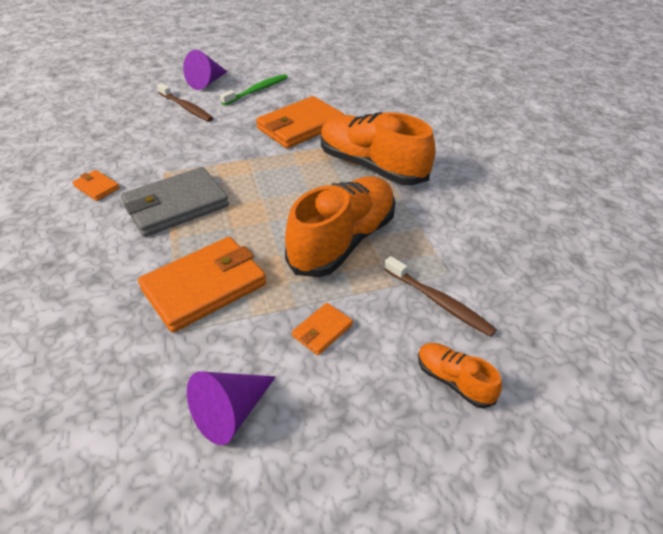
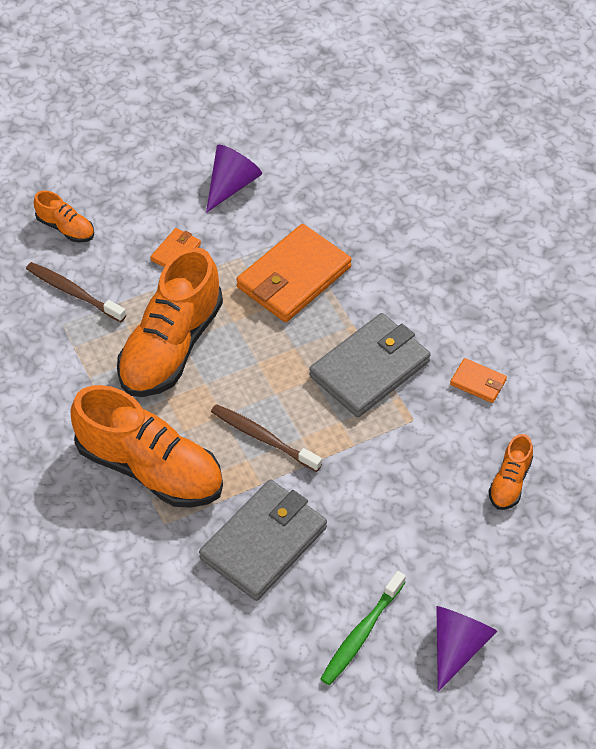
camera: 170 degrees right, 10 degrees up
brown toothbrush [157,83,213,122] -> brown toothbrush moved to [211,404,322,472]
orange wallet [256,96,344,148] -> grey wallet [199,479,327,601]
none -> orange shoe [489,434,533,510]

